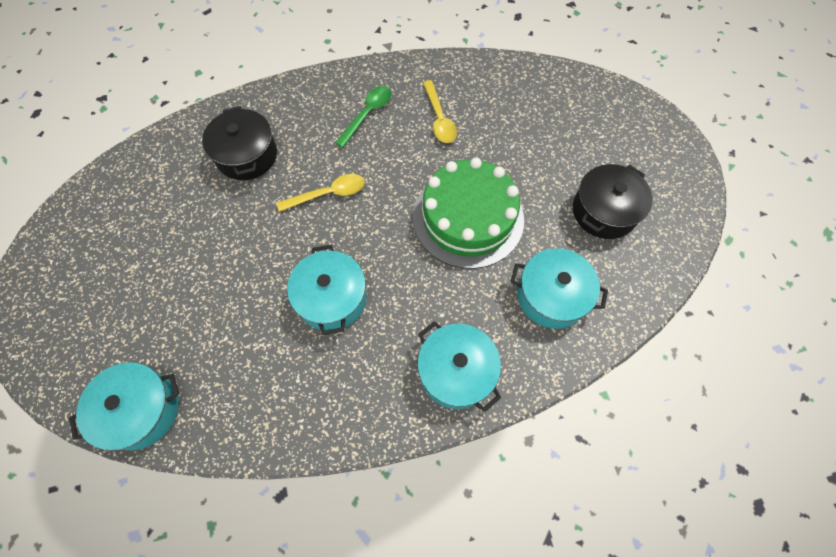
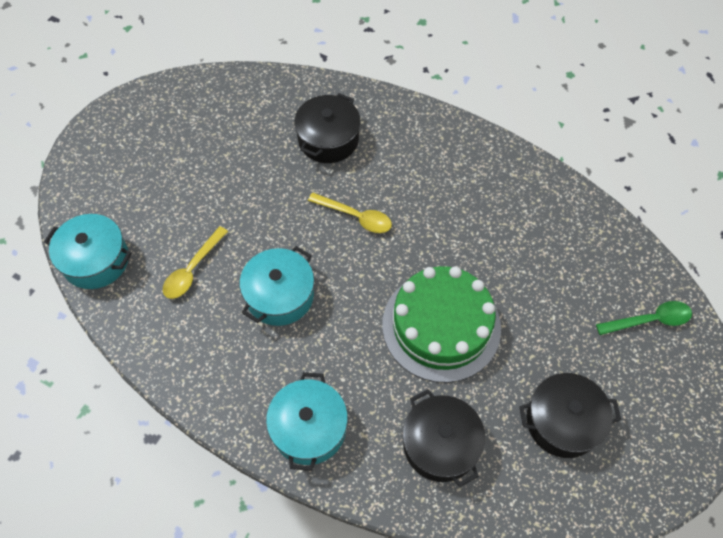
camera: 45 degrees right, 5 degrees down
green spoon [335,86,391,148] -> green spoon moved to [596,301,692,335]
yellow spoon [423,80,457,143] -> yellow spoon moved to [163,226,228,299]
turquoise pot [511,248,608,329] -> black pot [403,389,485,487]

